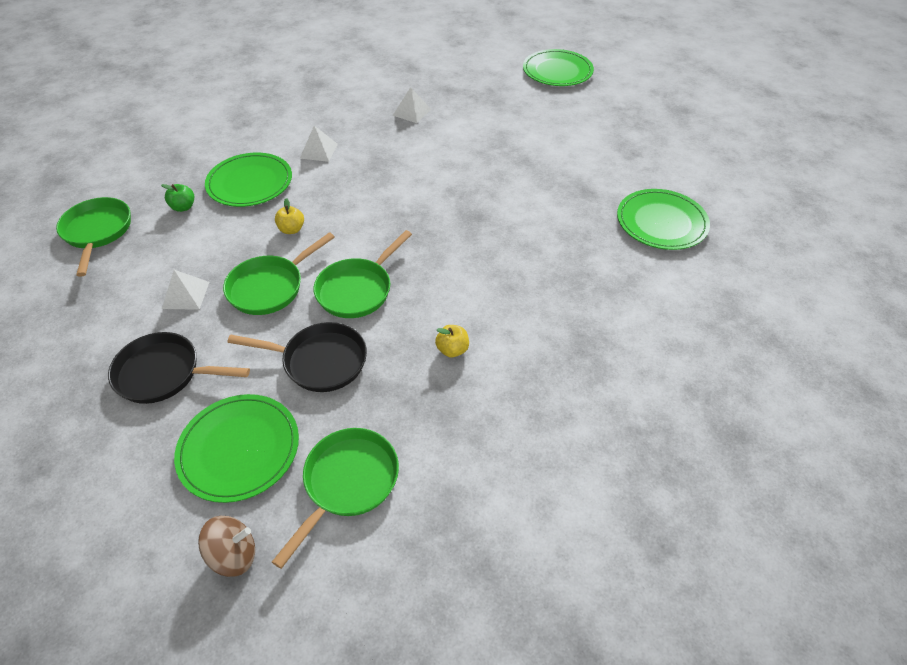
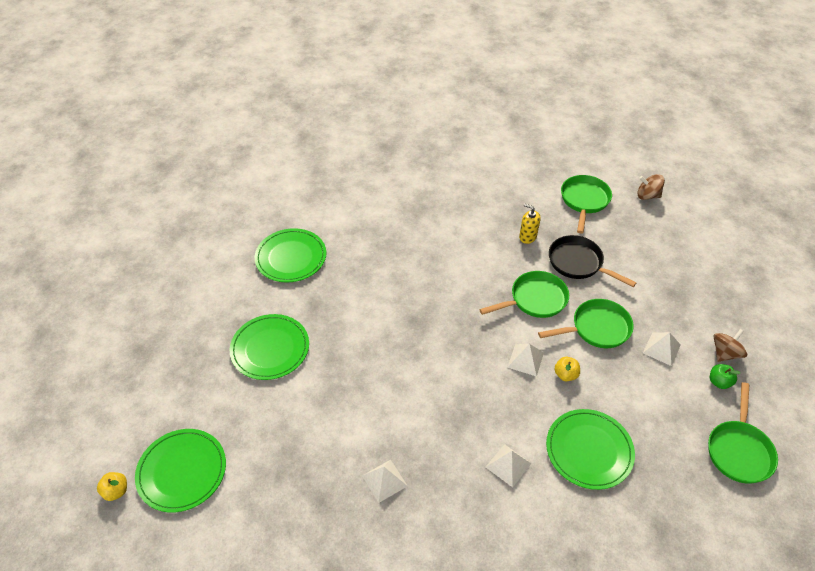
camera: 150 degrees left, 0 degrees up
black pan [108,332,250,404] -> none
green apple [161,184,194,212] -> green apple moved to [710,364,740,389]
green plate [174,394,299,503] -> green plate moved to [230,314,309,380]
green pan [272,428,399,569] -> green pan turned 135 degrees clockwise [561,175,612,234]
yellow apple [435,325,469,357] -> yellow apple moved to [97,472,127,501]
none -> white pyramid [507,344,544,376]
none -> yellow soap dispenser [519,204,540,244]
none -> brown spinning top [713,329,747,362]

